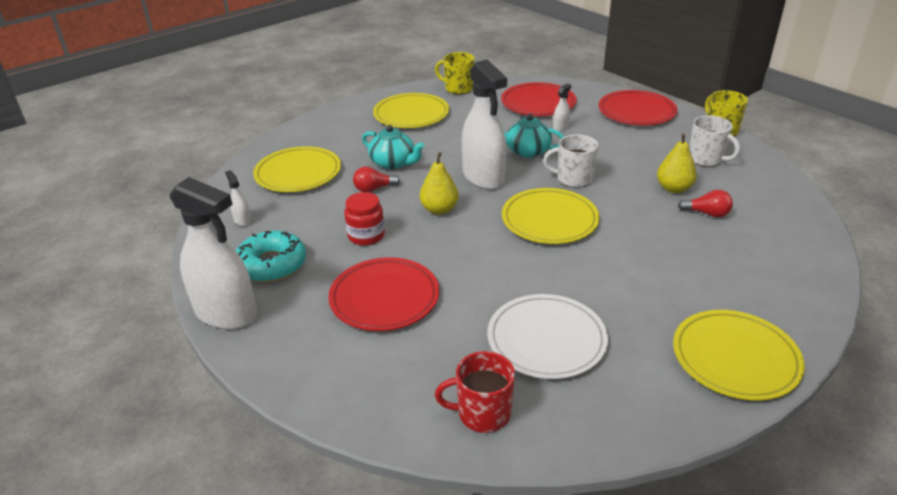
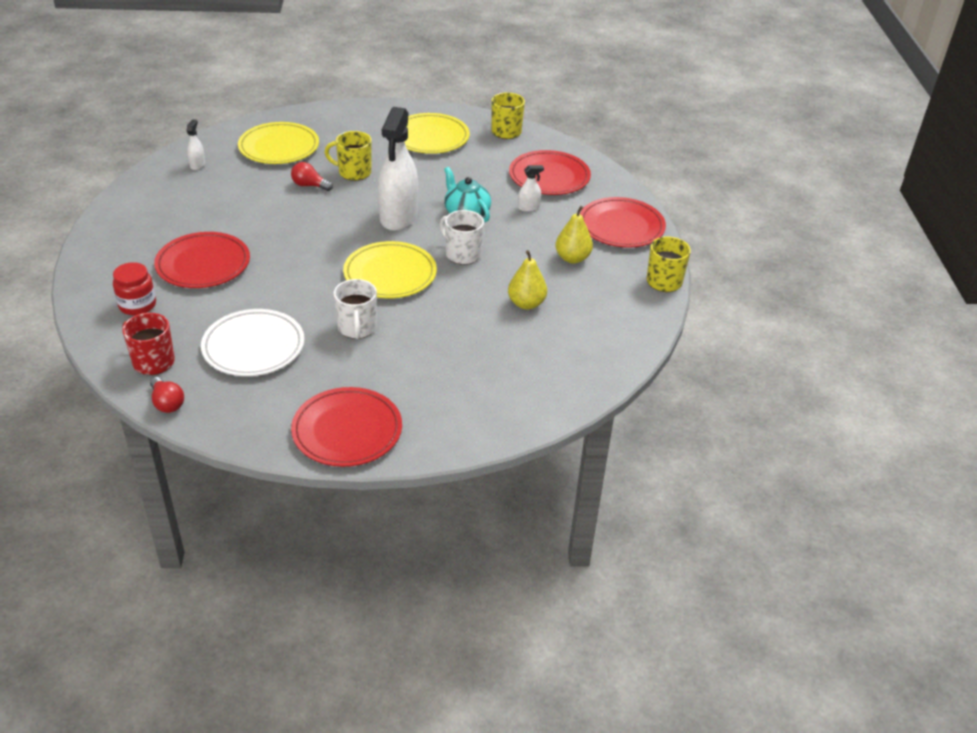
camera: 35 degrees right, 5 degrees up
white spray bottle [169,177,257,329] -> none
turquoise donut [236,231,306,282] -> none
red jar [344,192,385,246] -> red jar moved to [113,262,156,315]
turquoise teapot [362,125,425,169] -> yellow mug [324,131,372,181]
yellow pear [420,152,458,215] -> yellow pear moved to [555,206,593,264]
yellow plate [673,310,805,400] -> red plate [291,387,402,467]
red light bulb [678,190,733,217] -> red light bulb moved to [150,377,184,413]
white mug [689,115,740,167] -> white mug moved to [333,279,377,339]

